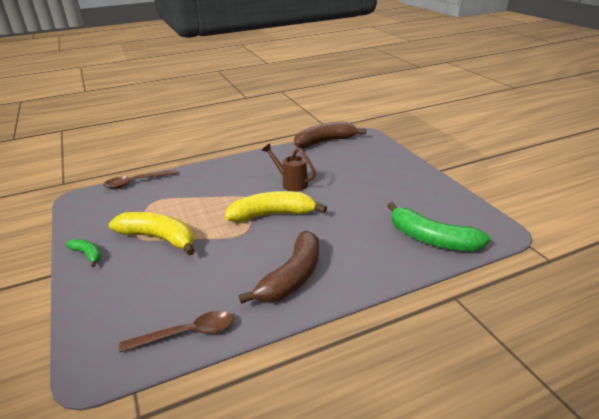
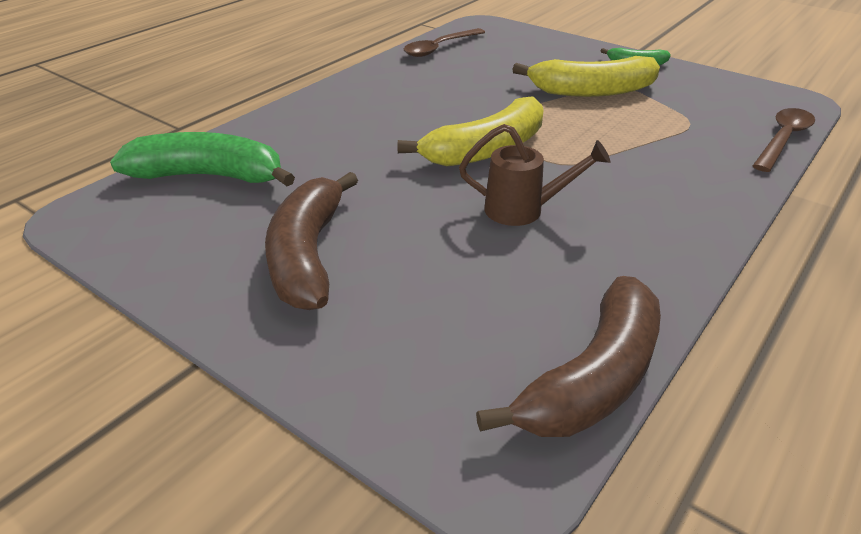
camera: 150 degrees right, 5 degrees up
brown banana [239,231,319,304] -> brown banana moved to [265,172,358,310]

